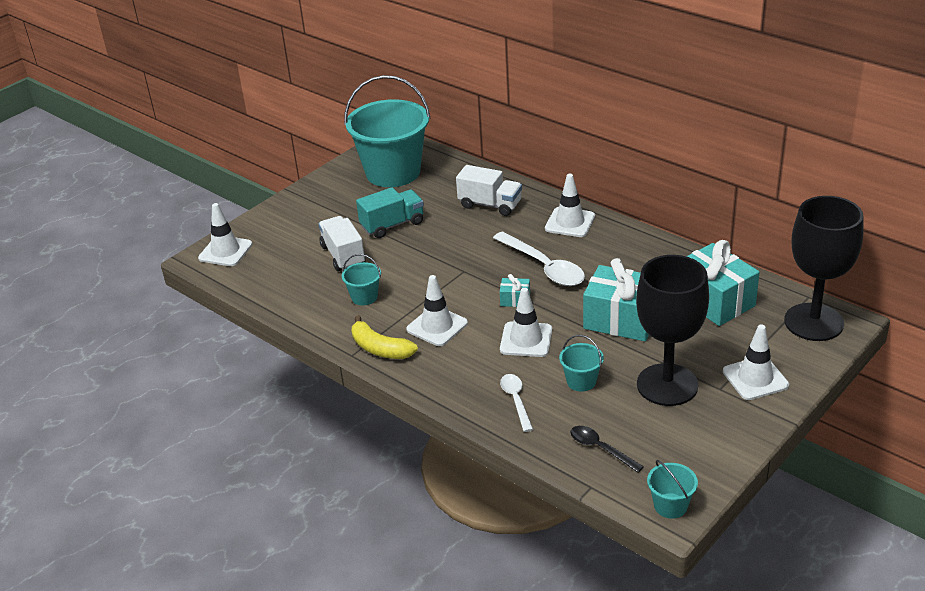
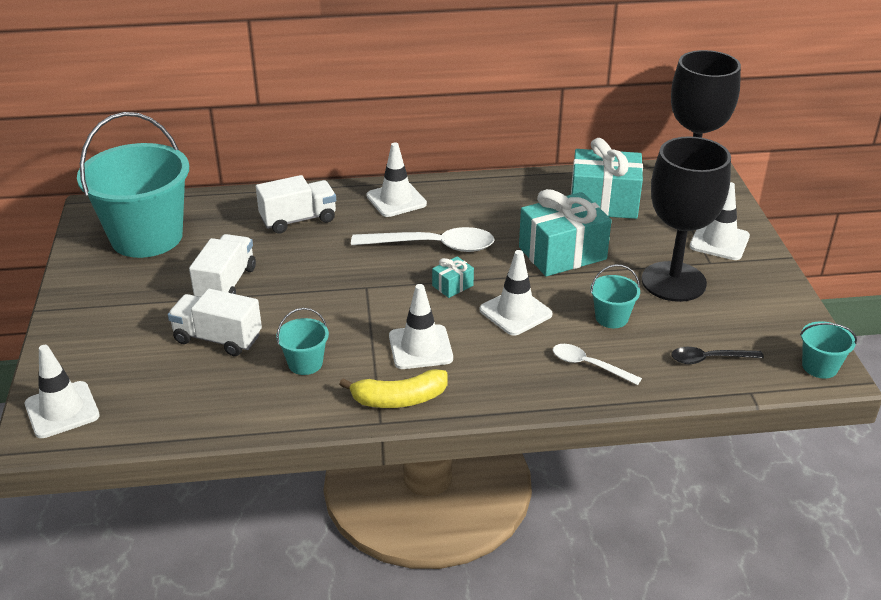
camera: 50 degrees left, 0 degrees up
turquoise truck [356,187,424,238] -> white truck [189,234,256,297]

